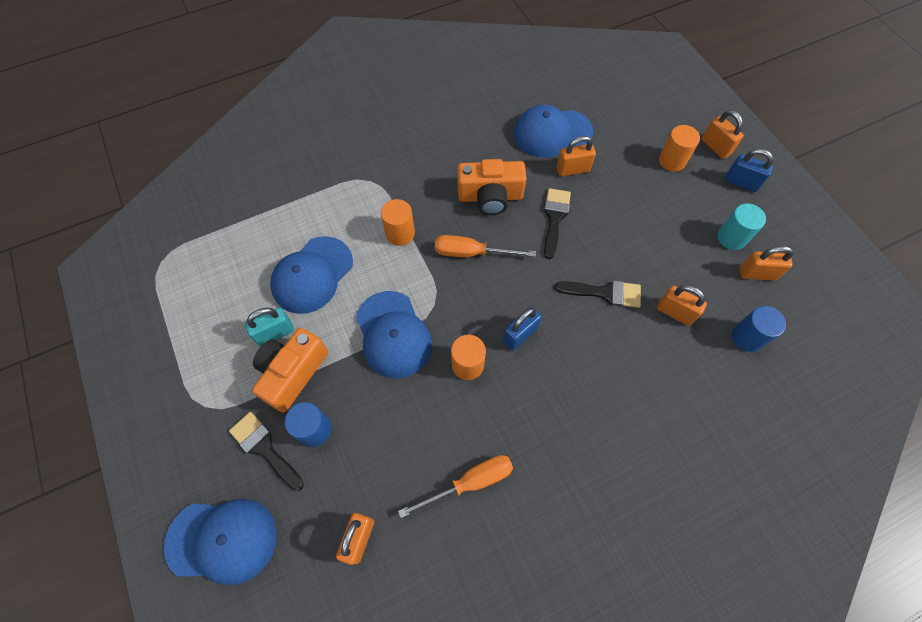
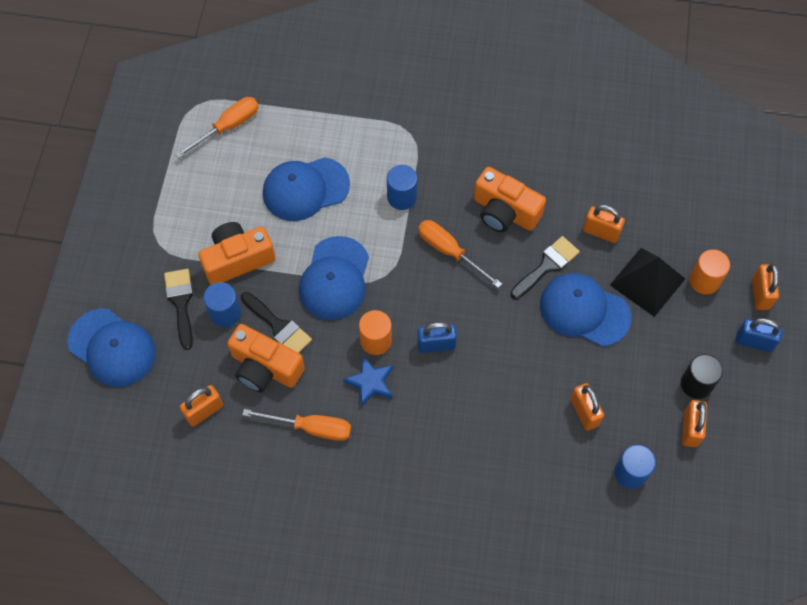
camera: 35 degrees right, 0 degrees up
turquoise padlock [245,308,294,346] -> none
orange cylinder [381,199,415,246] -> blue cylinder [387,165,417,210]
blue cap [514,105,593,158] -> blue cap moved to [540,273,631,347]
black brush [555,280,641,308] -> black brush moved to [241,292,312,353]
turquoise cylinder [717,203,766,250] -> black cylinder [681,354,723,399]
blue padlock [725,149,774,192] -> blue padlock turned 45 degrees counterclockwise [736,318,783,352]
orange padlock [740,246,794,281] -> orange padlock turned 60 degrees clockwise [682,400,707,447]
none -> orange screwdriver [175,97,259,158]
none -> orange camera [227,324,305,393]
none -> blue star [343,356,393,407]
none -> black pyramid [610,248,685,317]

